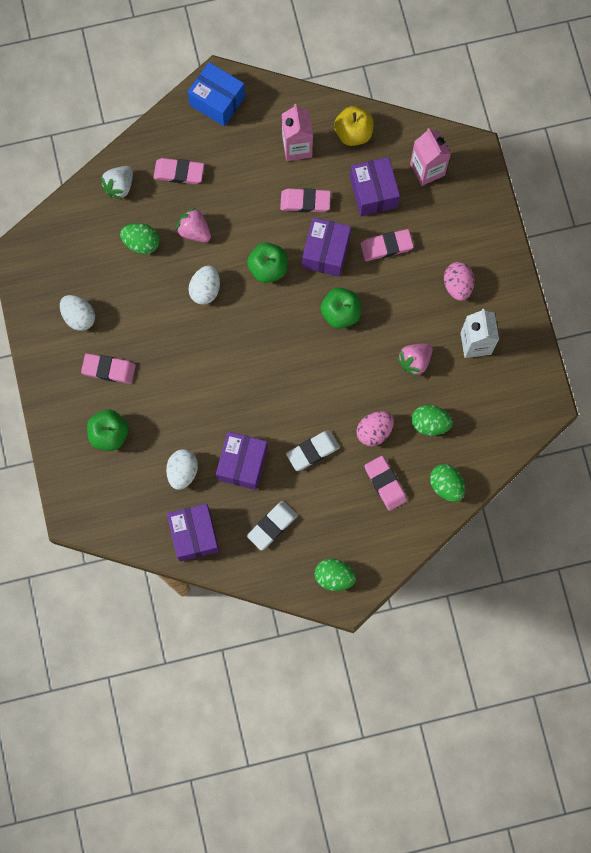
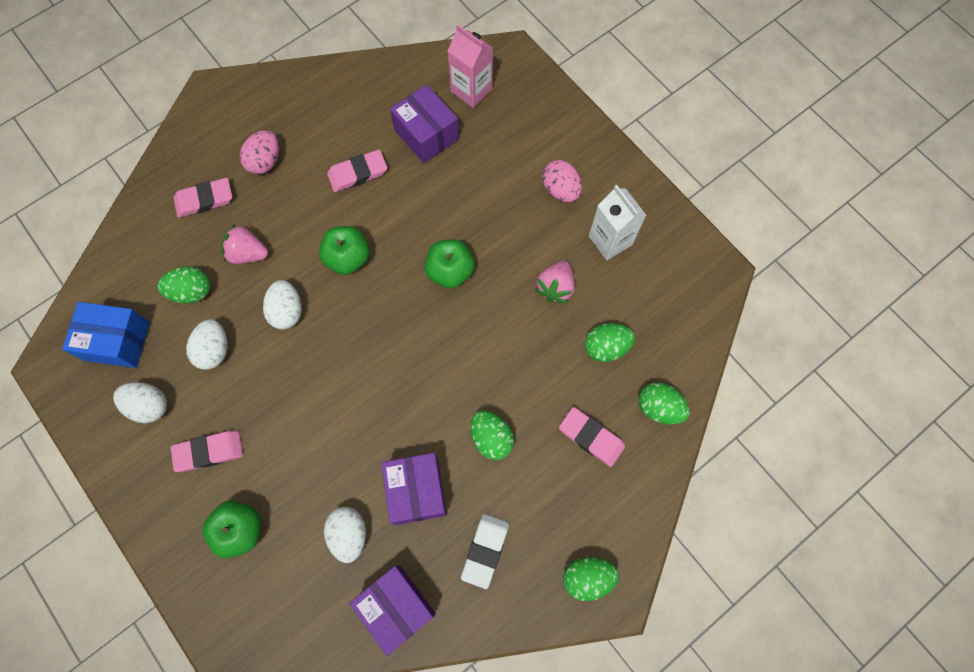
camera: 25 degrees left, 5 degrees down
white strawberry [100,166,133,200] -> none
blue box [188,62,245,127] -> blue box moved to [62,302,150,368]
pink carton [282,104,313,161] -> none
white eraser [286,430,340,471] -> green egg [470,410,514,460]
purple box [302,217,351,277] -> none
yellow apple [334,106,374,146] -> none
pink egg [356,411,394,446] -> pink egg moved to [240,130,279,175]
pink eraser [360,229,414,261] -> none
none -> white egg [186,319,227,370]

